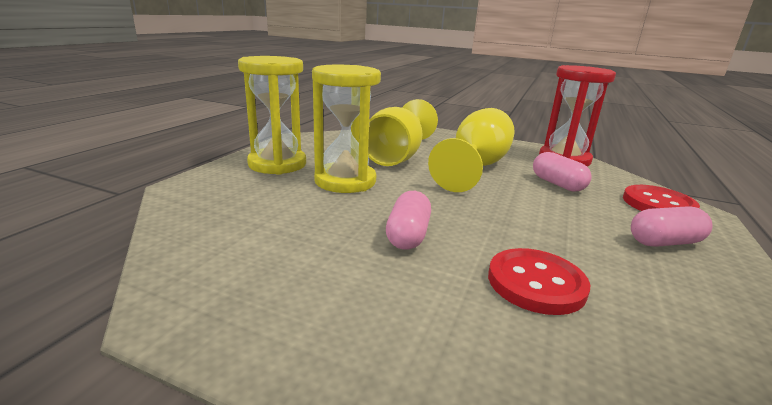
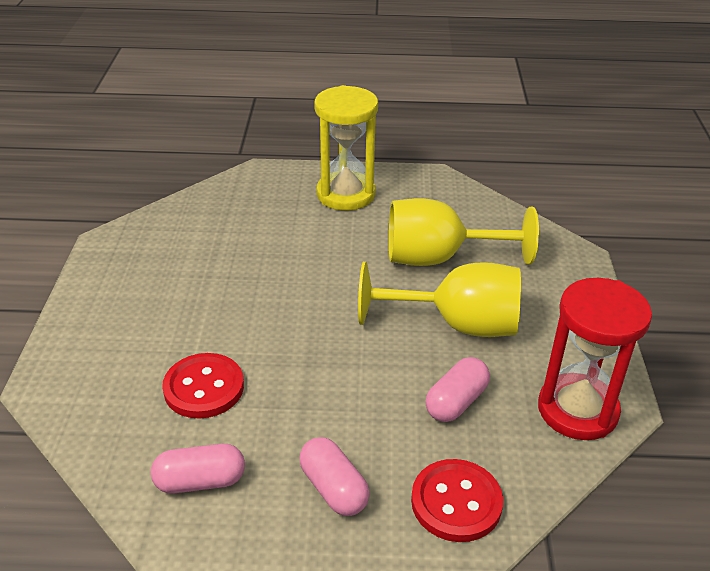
camera: 70 degrees right, 15 degrees up
yellow hourglass [312,65,381,193] -> none
pink capsule [386,191,431,250] -> pink capsule moved to [151,444,245,493]

